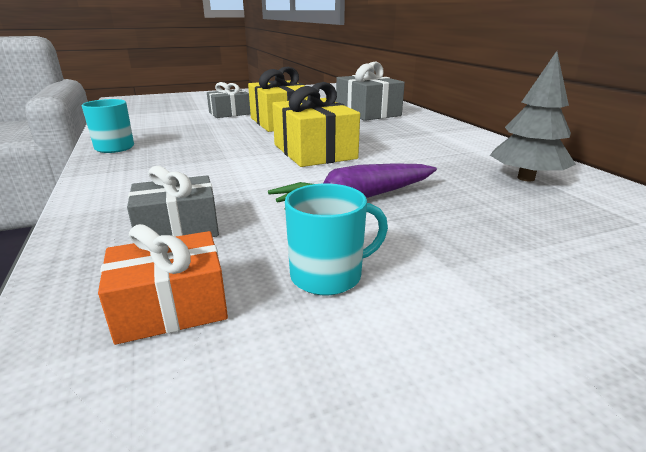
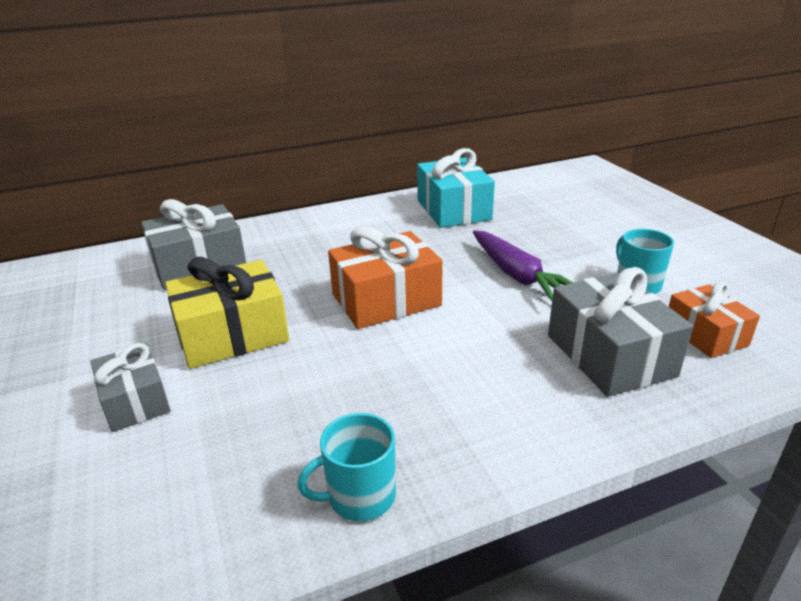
camera: 90 degrees left, 5 degrees up
grey gift [127,166,219,237] -> grey gift [548,267,693,397], size x1.59
yellow gift [272,82,360,167] -> orange gift [328,226,443,329]
grey tree [490,51,576,182] -> turquoise gift [417,148,495,228]

